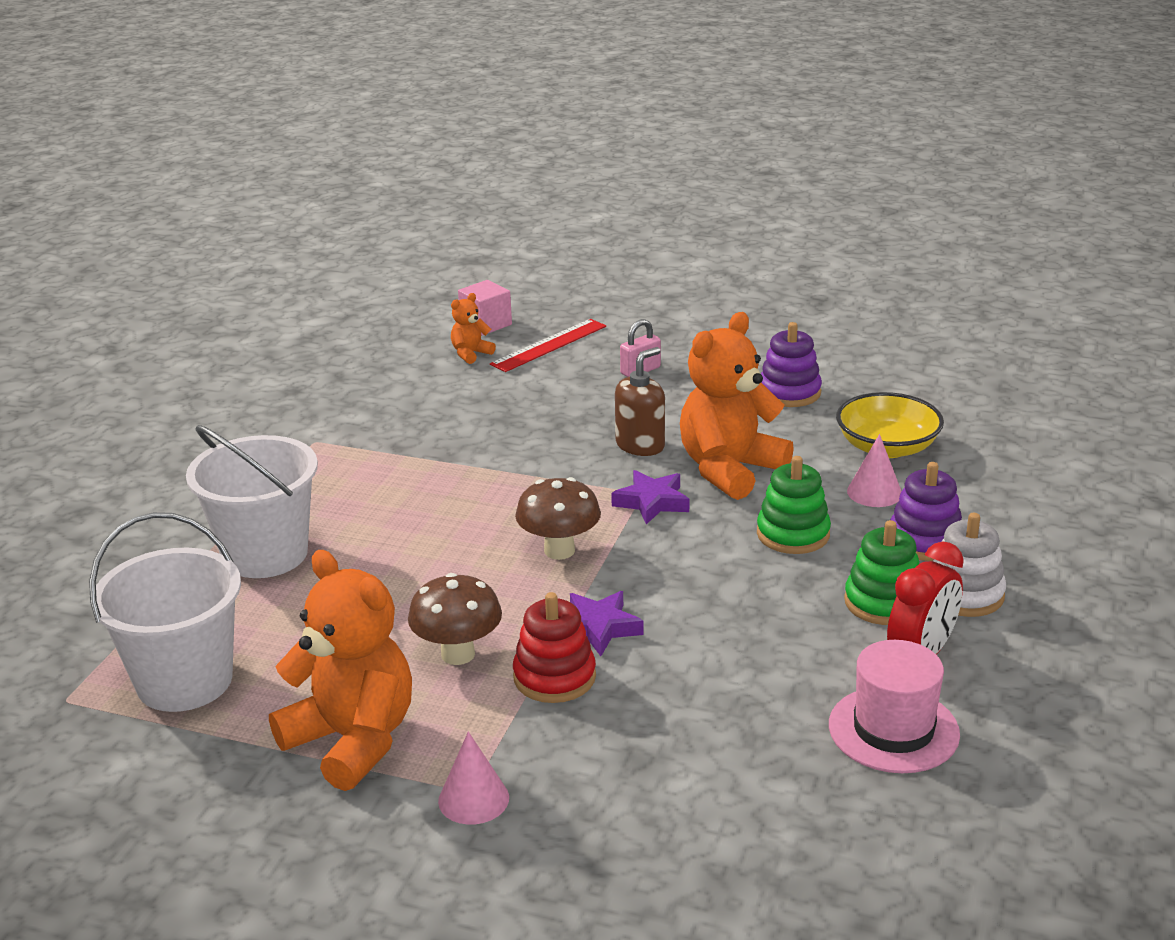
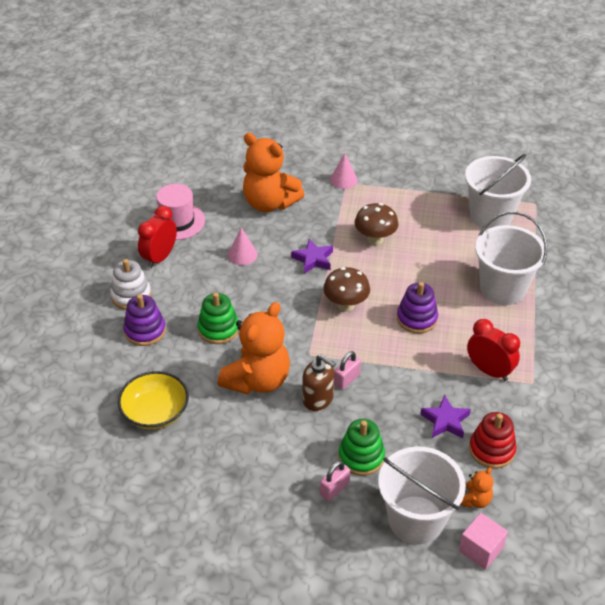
camera: 170 degrees right, 15 degrees up
orange teddy bear [269,550,412,791] -> orange teddy bear moved to [243,133,305,212]
red ruler [490,319,606,372] -> white bucket [378,447,466,544]
red stacking toy [513,592,596,703] -> red stacking toy moved to [469,412,517,468]
purple star [611,470,689,524] -> purple star moved to [420,395,471,438]
brown soap dispenser [615,347,665,456] -> brown soap dispenser turned 90 degrees counterclockwise [303,354,336,411]
purple stacking toy [761,322,822,407] -> purple stacking toy moved to [397,282,438,333]
green stacking toy [844,520,919,625] -> green stacking toy moved to [338,419,385,476]
pink cone [847,434,901,507] -> pink cone moved to [228,228,258,265]
none -> pink padlock [334,351,361,390]
none -> red clock [467,319,520,381]

